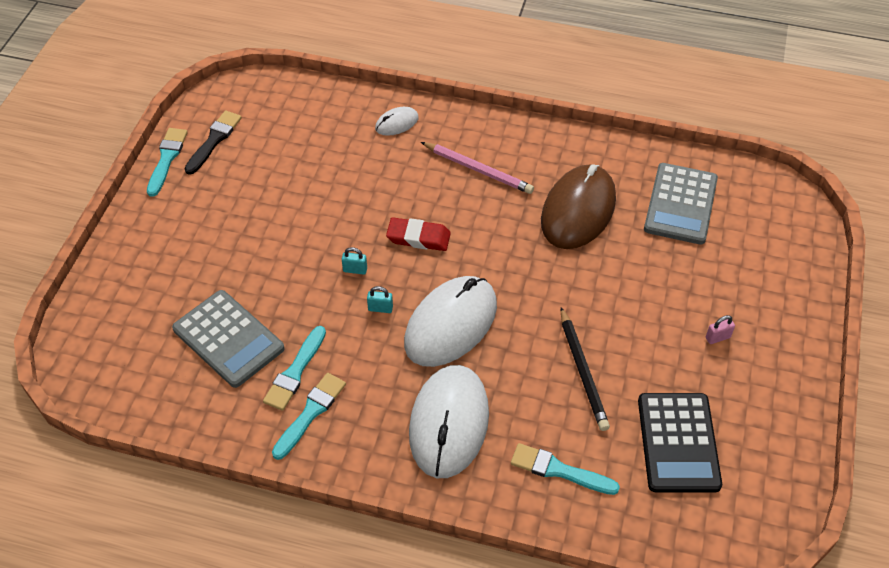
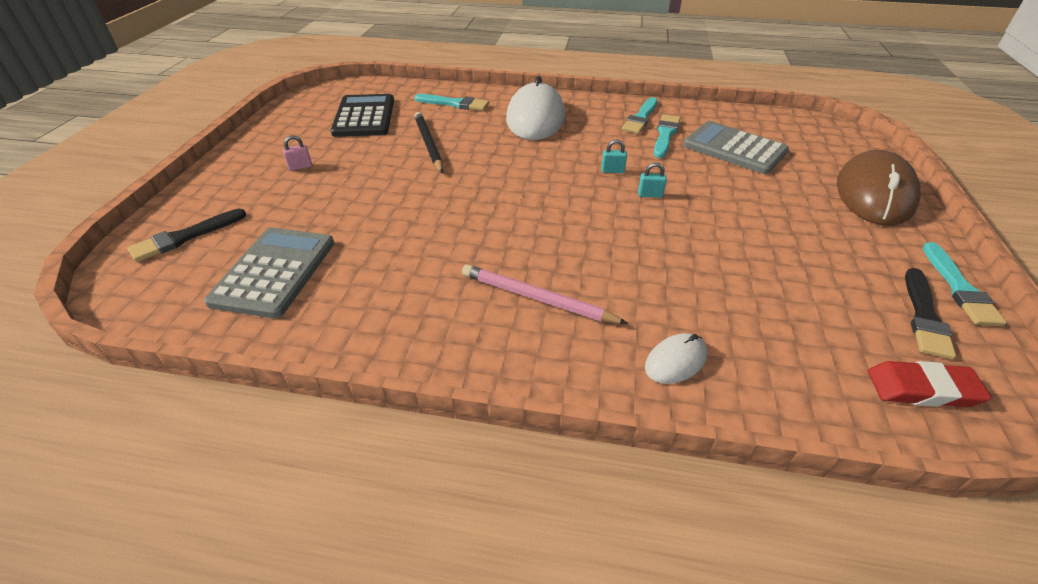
camera: 175 degrees right, 10 degrees down
red eraser [386,217,451,251] -> red eraser moved to [868,361,991,407]
white mouse [404,276,497,367] -> none
brown mouse [541,164,616,249] -> brown mouse moved to [837,150,921,226]
none -> black brush [127,209,246,262]

